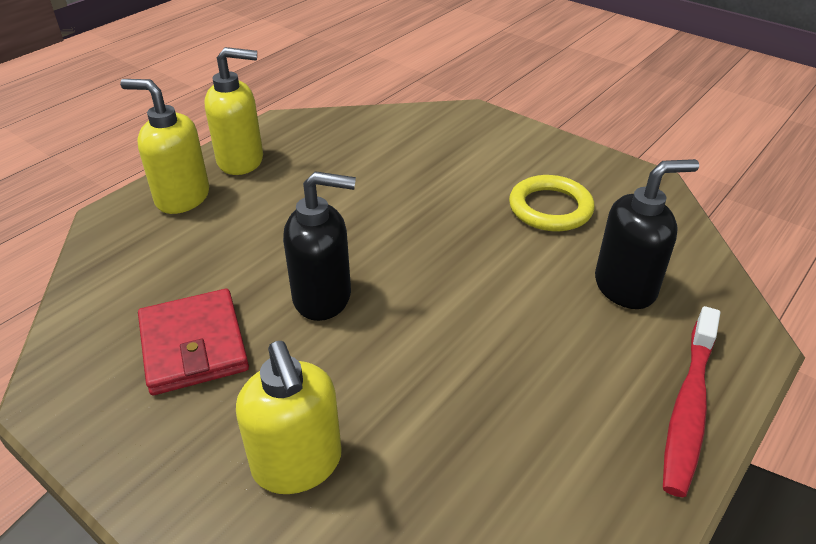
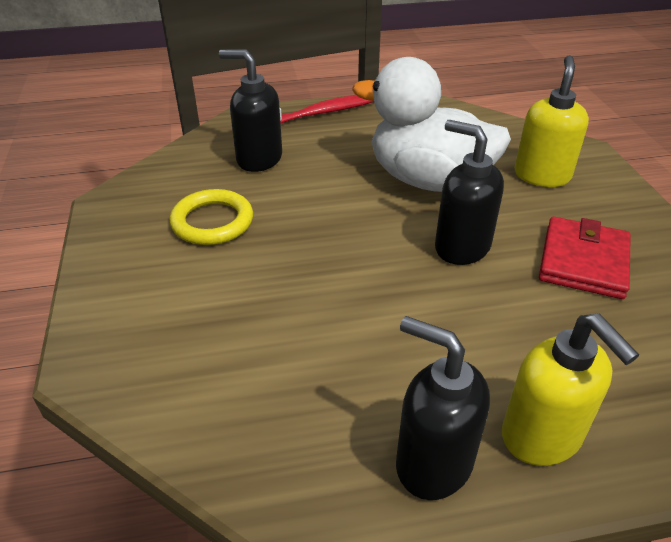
camera: 140 degrees left, 0 degrees up
yellow soap dispenser [205,47,263,175] -> black soap dispenser [396,316,490,500]
none -> white duck [352,57,511,192]

